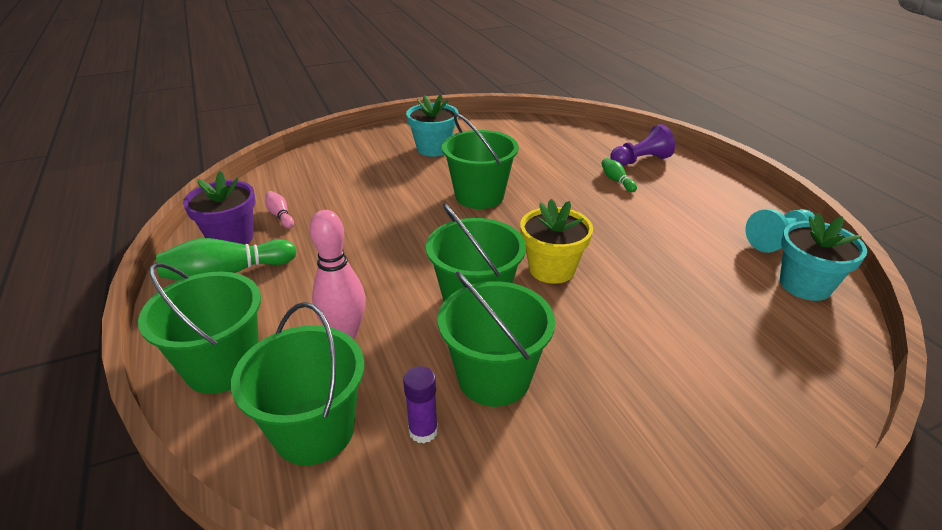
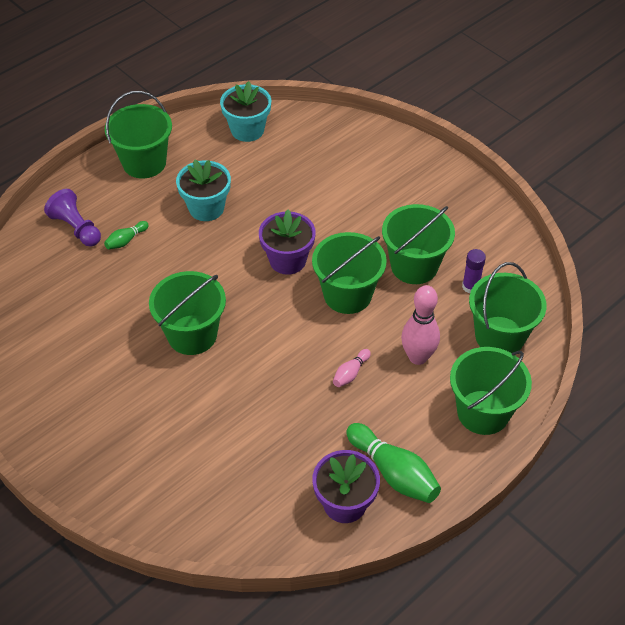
camera: 110 degrees left, 15 degrees up
pink bowling pin [265,191,294,228] -> pink bowling pin moved to [333,349,371,387]
turquoise flower pot [406,94,459,157] -> turquoise flower pot moved to [176,159,231,221]
yellow flower pot [520,199,593,284] -> purple flower pot [259,210,316,275]
turquoise pawn [746,209,815,253] -> none
none -> green bucket [105,91,172,178]

